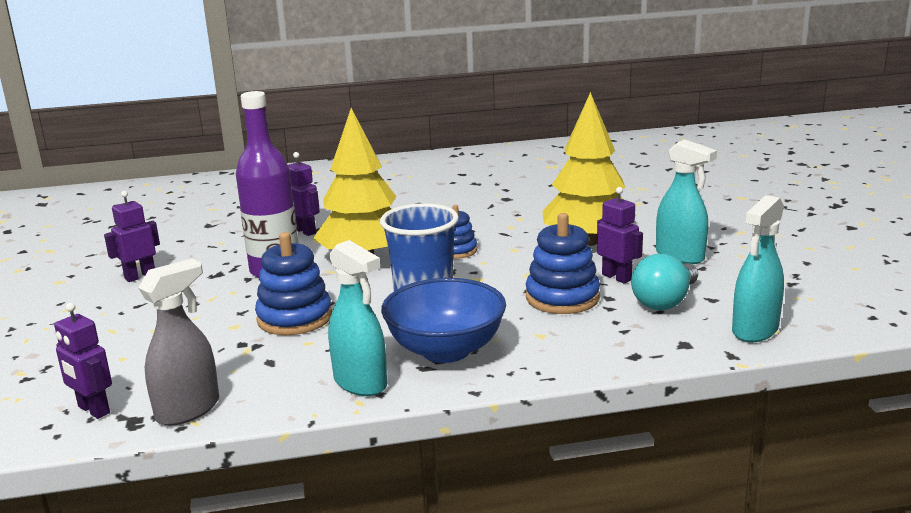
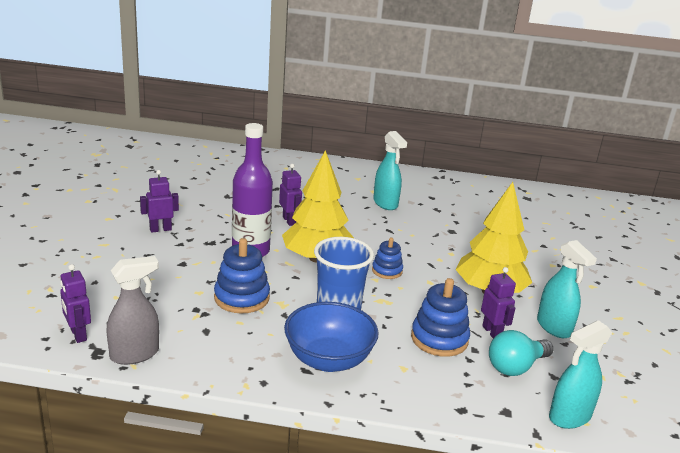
camera: 15 degrees right, 5 degrees up
turquoise spray bottle [328,240,387,396] -> turquoise spray bottle moved to [373,131,407,210]

